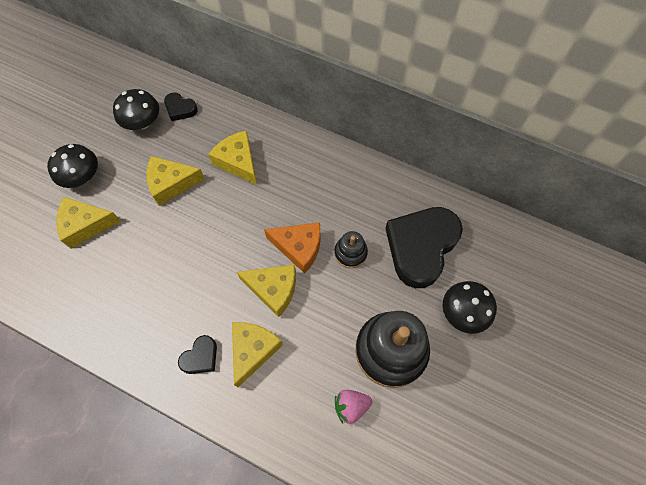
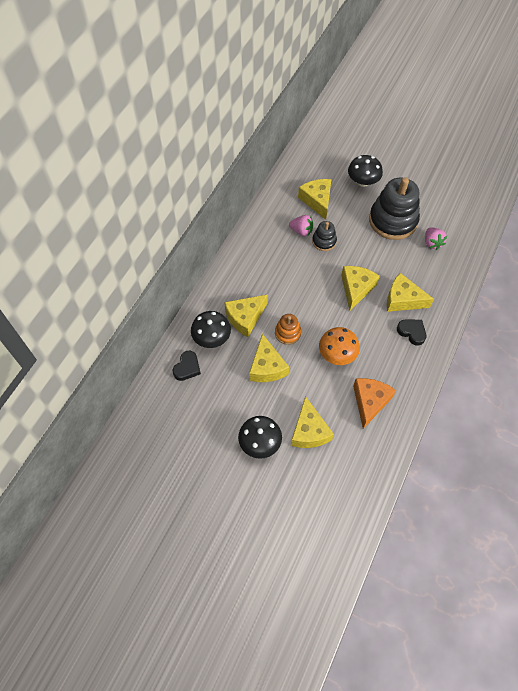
camera: 90 degrees left, 5 degrees down
black mushroom [113,89,159,130] -> black mushroom moved to [191,311,231,348]
orange cheese [264,223,321,274] -> orange cheese moved to [353,378,396,429]
black heart [385,207,463,288] -> yellow cheese [298,179,331,220]
none -> orange stacking toy [275,314,301,345]
none -> pink strawberry [289,215,313,236]
none -> orange mushroom [319,327,360,365]

